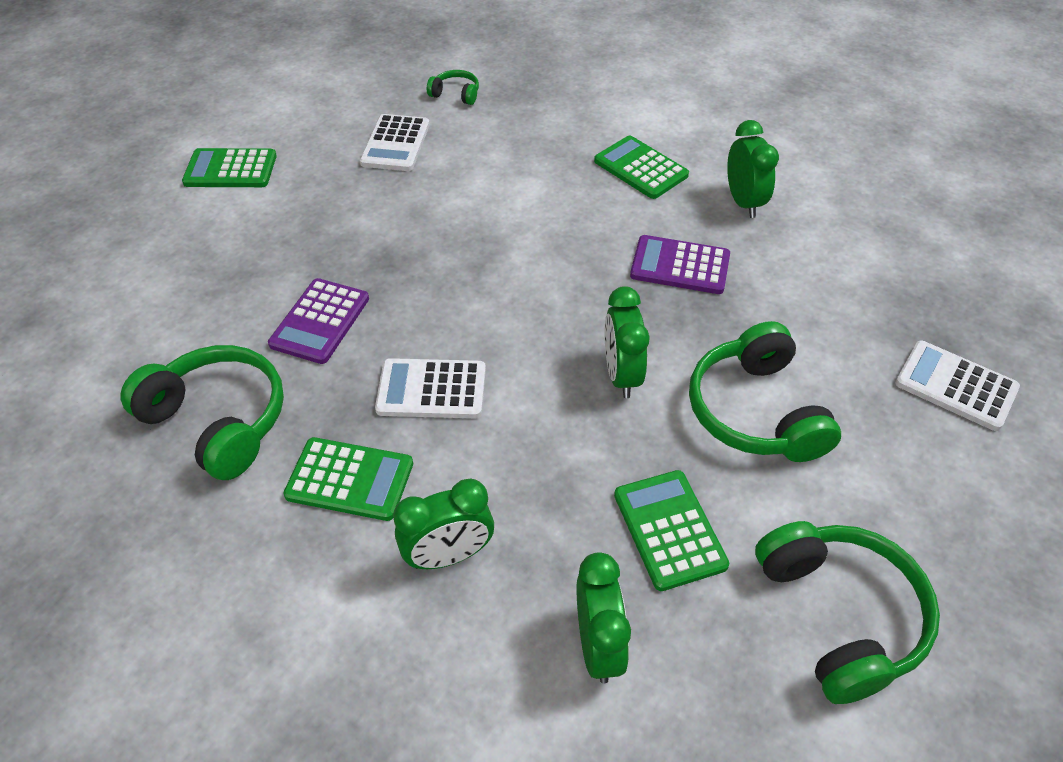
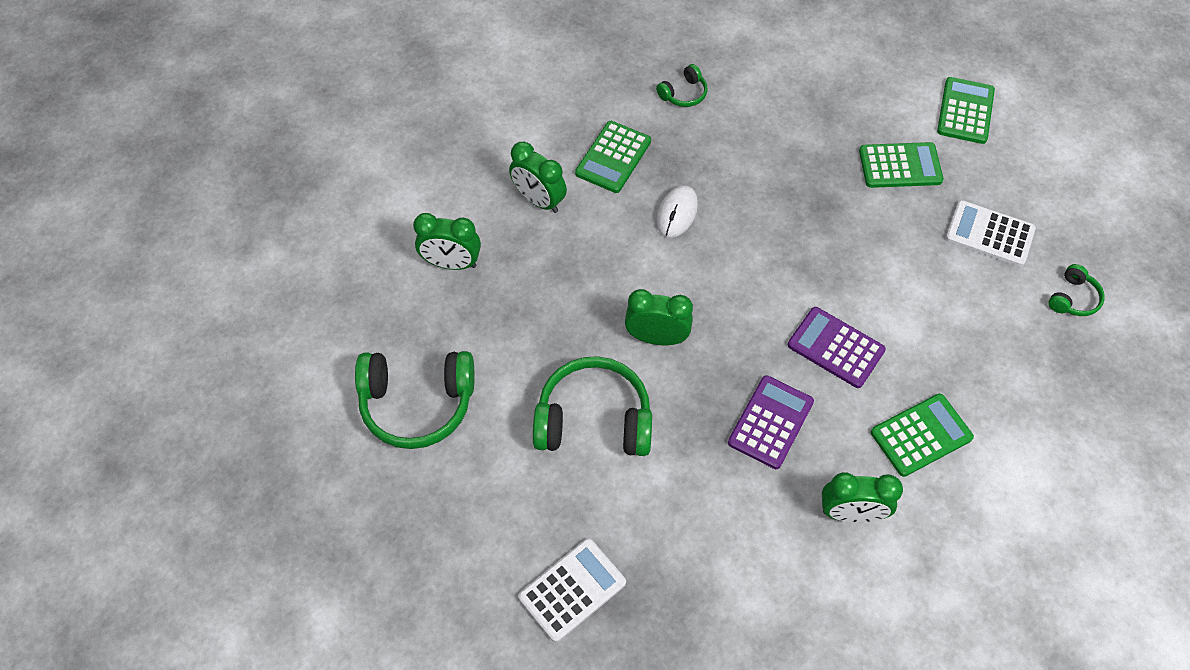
camera: 105 degrees right, 10 degrees up
green headphones [120,345,284,480] -> green headphones [656,64,708,107], size x0.48
purple calculator [268,278,369,364] -> purple calculator moved to [788,307,886,388]
white calculator [375,358,486,418] -> white mouse [657,185,698,238]
green clock [393,479,494,569] -> green clock turned 45 degrees counterclockwise [509,142,567,213]
green calculator [614,470,729,591] -> green calculator moved to [859,142,944,188]

